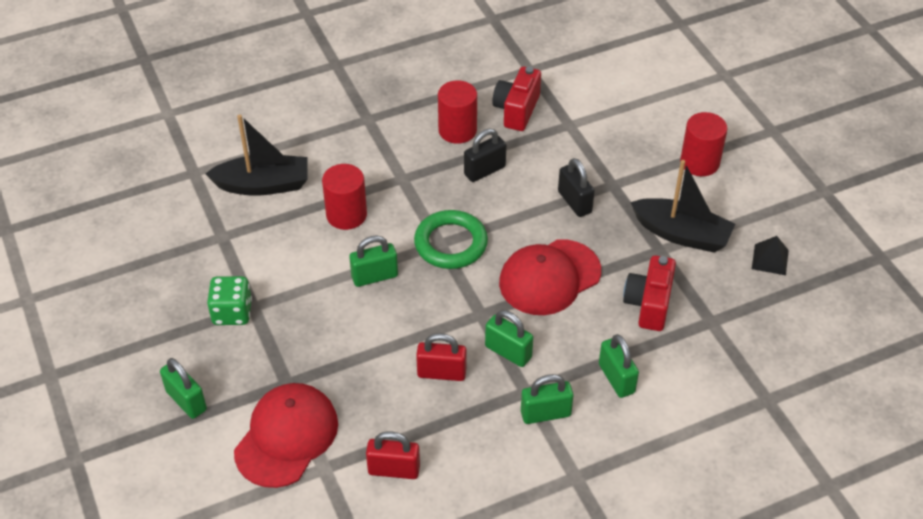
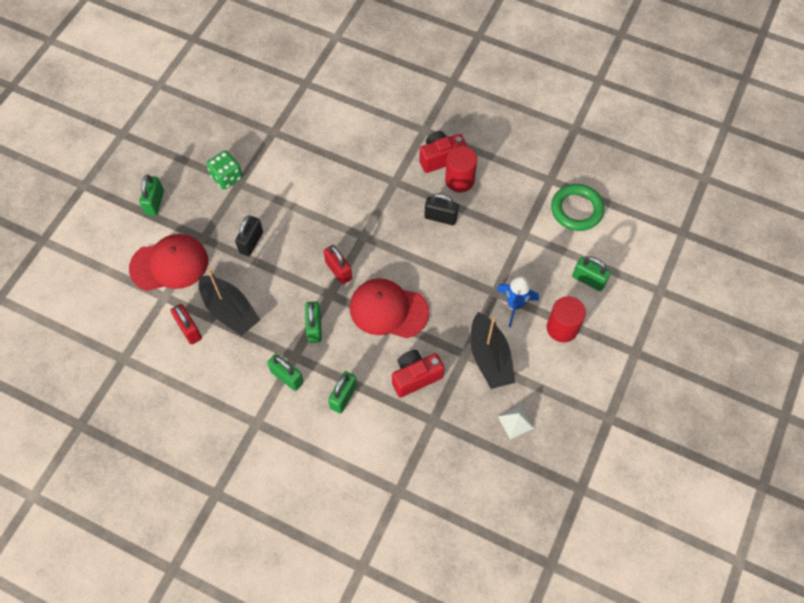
camera: 50 degrees right, 15 degrees up
black boat [205,115,308,196] -> black boat moved to [198,269,260,336]
red cylinder [322,164,367,230] -> none
green padlock [349,235,398,287] -> green padlock moved to [572,256,611,291]
green ring [414,210,488,269] -> green ring moved to [551,184,604,231]
red padlock [416,333,467,381] -> red padlock moved to [324,245,352,285]
red camera [492,67,541,131] -> red camera moved to [419,131,467,173]
black padlock [558,158,595,217] -> black padlock moved to [235,215,263,256]
black pyramid [752,236,789,275] -> white pyramid [498,405,534,440]
none -> blue rocket [496,276,539,327]

